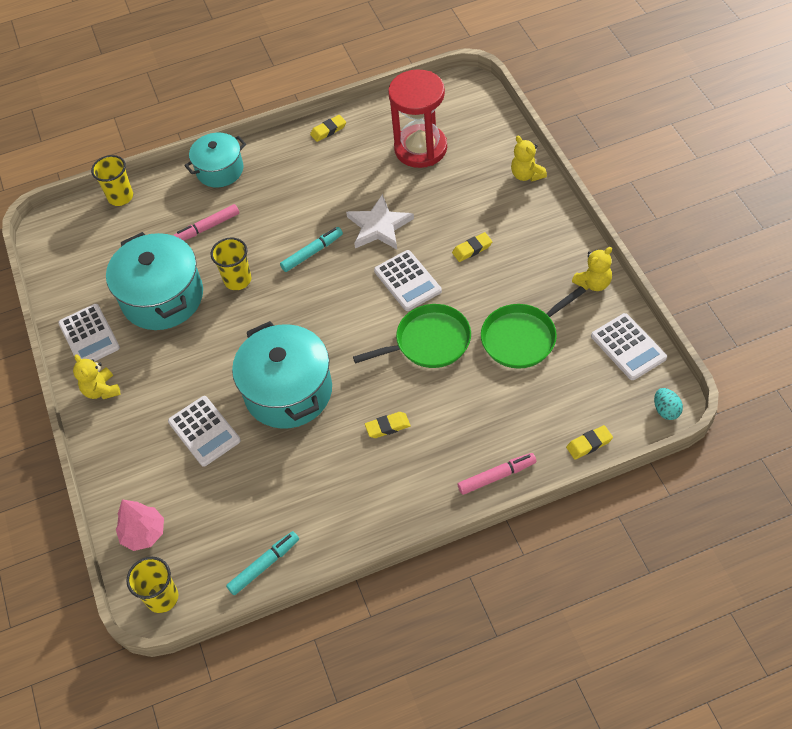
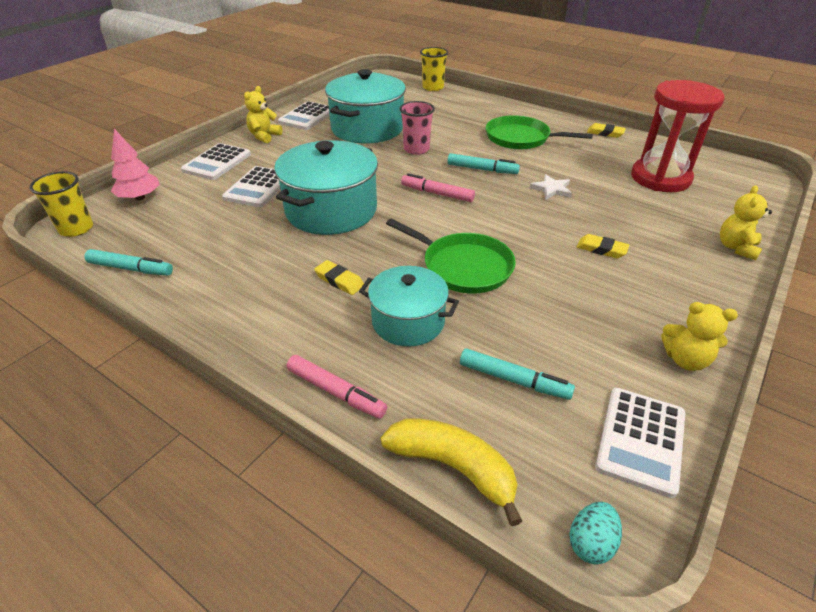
camera: 50 degrees right, 15 degrees down
pink marker [173,204,239,241] -> pink marker moved to [401,173,475,202]
turquoise pot [185,133,246,187] -> turquoise pot moved to [359,266,459,347]
yellow cup [211,237,251,290] -> pink cup [400,101,435,155]
white star [346,194,414,249] -> white star [530,174,572,200], size x0.58
white calculator [374,250,442,311] -> white calculator moved to [181,143,251,180]
green pan [481,286,586,369] -> green pan moved to [486,115,593,149]
yellow eraser [566,425,613,460] -> yellow banana [381,418,522,526]
none -> turquoise marker [460,348,575,400]

